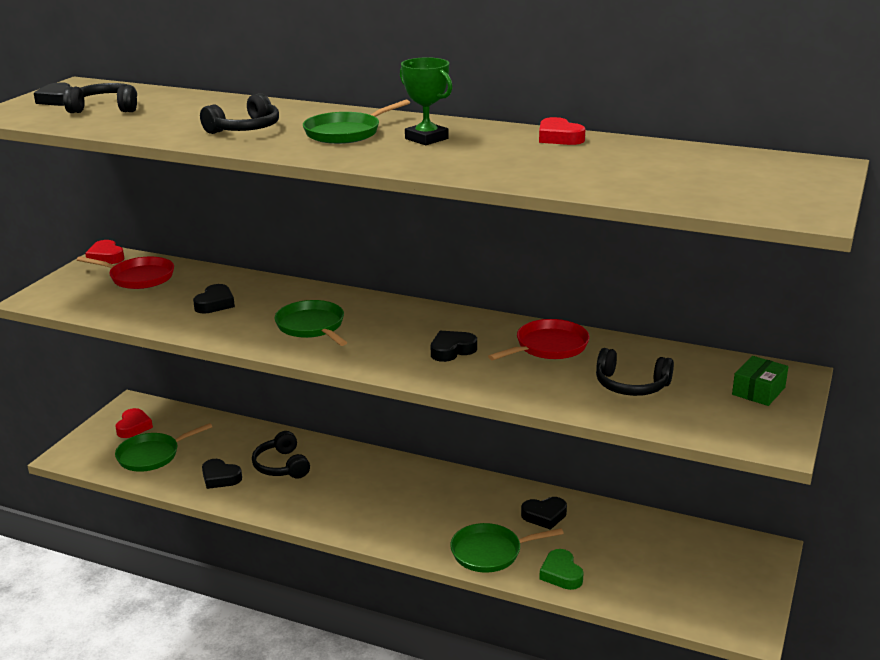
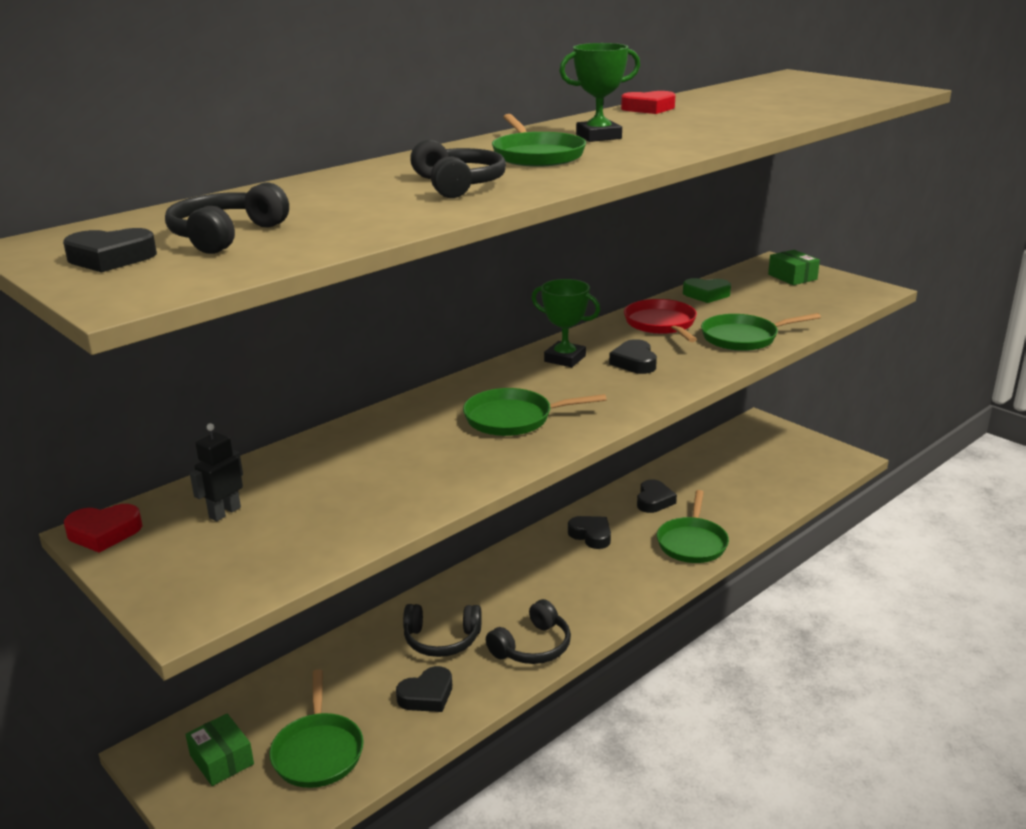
camera: 65 degrees left, 0 degrees up
red pan [77,256,174,289] -> black robot [190,423,243,521]
red heart [115,408,153,438] -> green box [185,714,254,786]
black heart [193,284,235,314] -> black heart moved to [568,516,611,549]
green heart [539,549,584,590] -> green heart moved to [683,278,731,303]
black headphones [596,348,674,396] -> black headphones moved to [486,599,571,664]
none -> green trophy [531,279,600,367]
none -> green pan [701,313,821,351]

